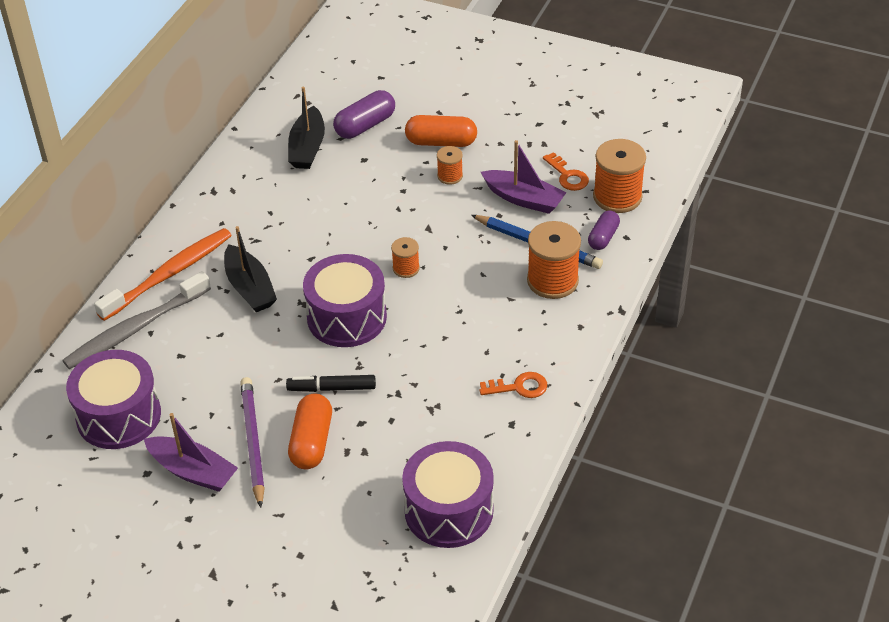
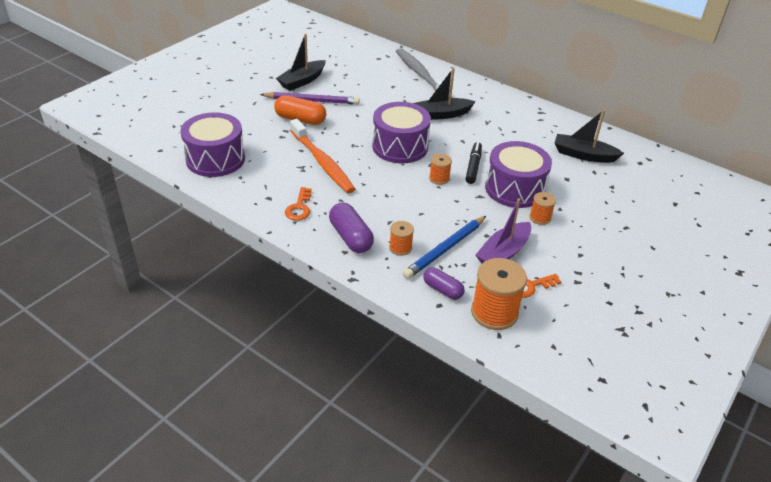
camera: 100 degrees right, 5 degrees down
purple drum [66,350,161,449] -> purple drum moved to [485,141,552,208]
orange toothbrush [94,228,232,321] -> orange toothbrush moved to [290,119,355,193]
purple boat [144,413,238,492] -> black boat [276,34,326,91]
black marker [286,375,376,392] -> black marker moved to [466,142,482,184]
purple capsule [333,90,395,139] -> purple capsule moved to [329,202,374,253]
orange capsule [405,115,477,147] -> none
orange spool [527,221,581,299] -> orange spool [389,221,414,256], size x0.53

